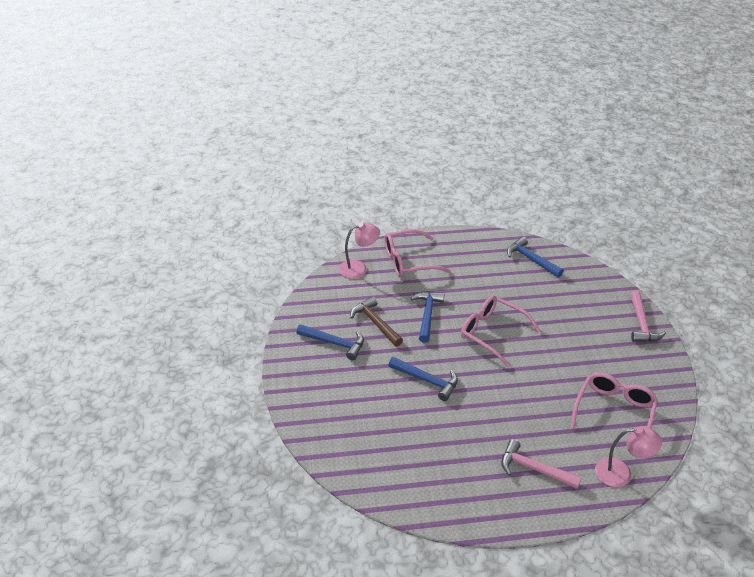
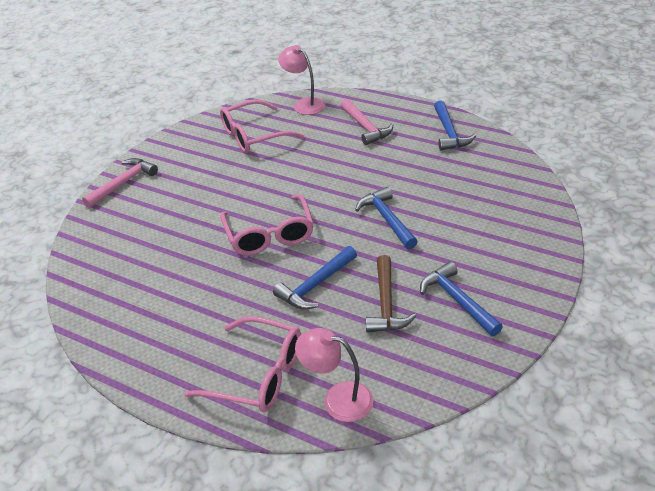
camera: 140 degrees left, 0 degrees up
blue hammer [507,237,564,278] -> blue hammer moved to [434,100,476,151]

